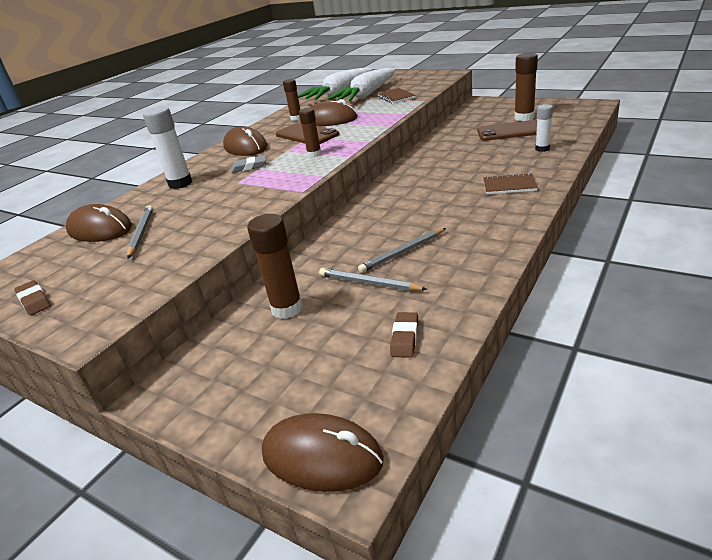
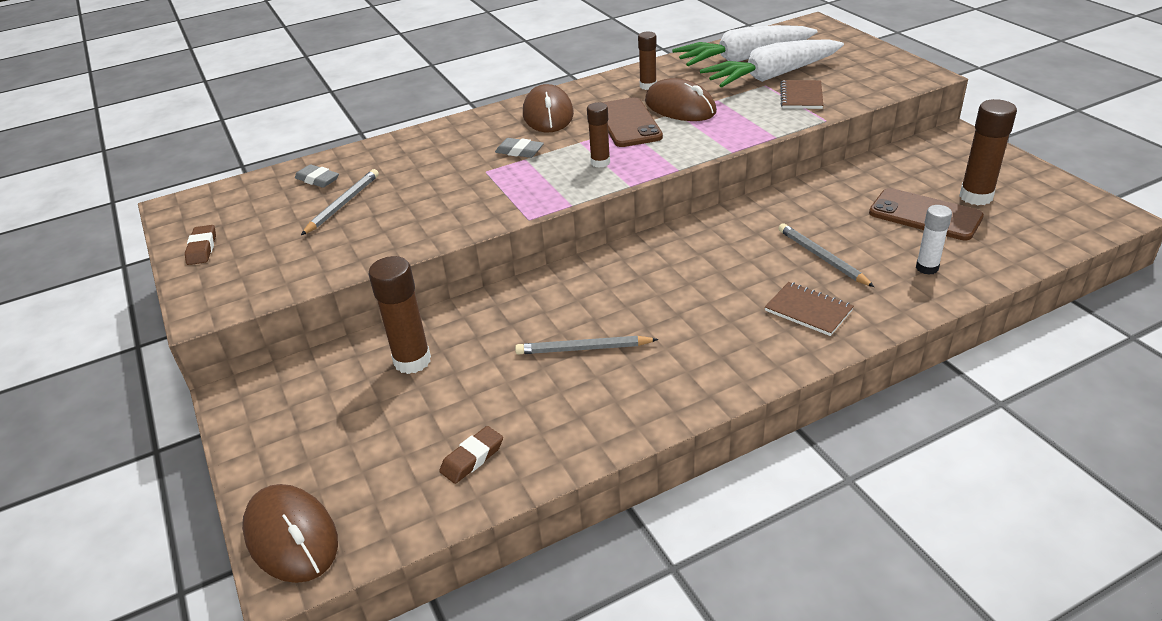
camera: 30 degrees right, 5 degrees up
brown mouse [66,204,132,242] -> grey eraser [295,164,339,188]
white glue stick [143,106,192,189] -> none
grey pencil [319,268,427,291] -> grey pencil moved to [778,223,874,287]

